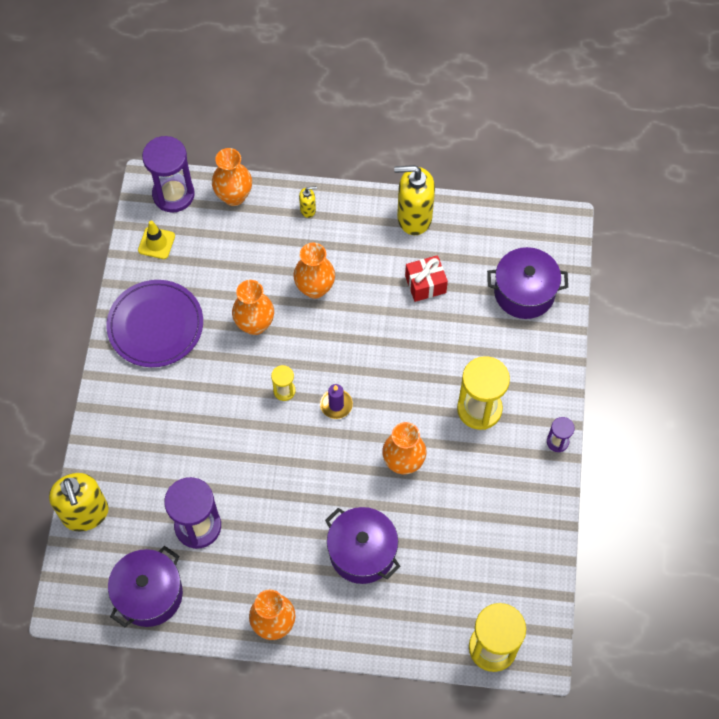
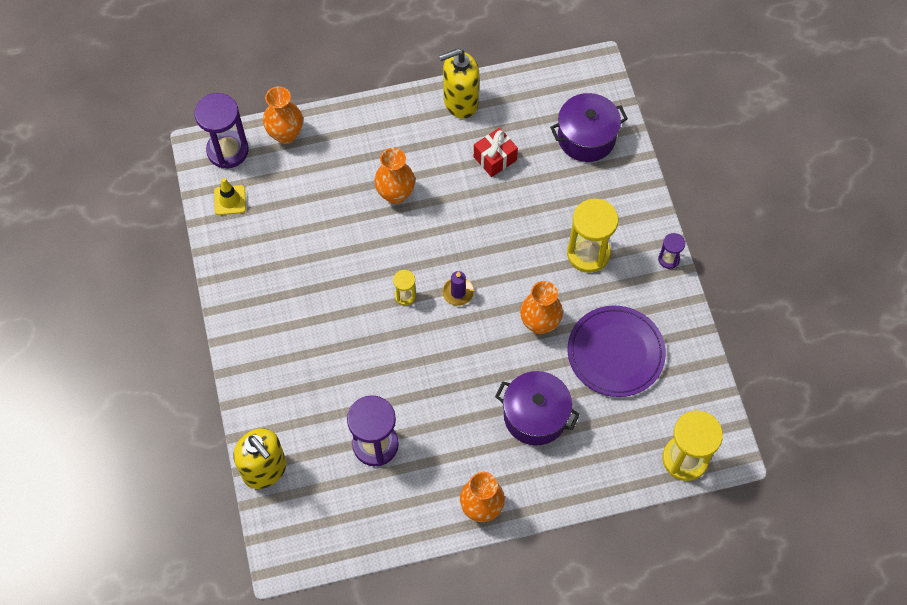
camera: 20 degrees left, 0 degrees up
purple plate [107,280,203,367] -> purple plate moved to [567,305,666,397]
purple pot [108,546,183,627] -> none
orange vase [232,280,274,335] -> none
yellow soap dispenser [299,186,317,218] -> none

